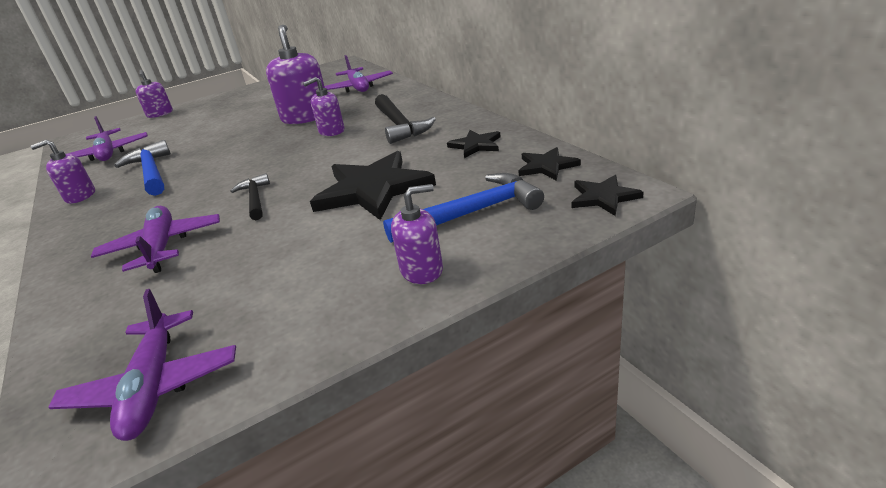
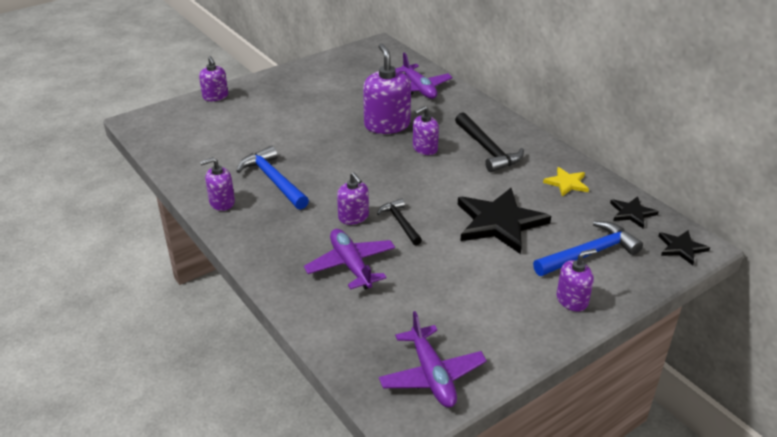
camera: 10 degrees left, 5 degrees up
purple plane [68,116,148,161] -> none
black star [447,130,501,158] -> yellow star [543,167,589,197]
none -> purple soap dispenser [337,172,369,225]

